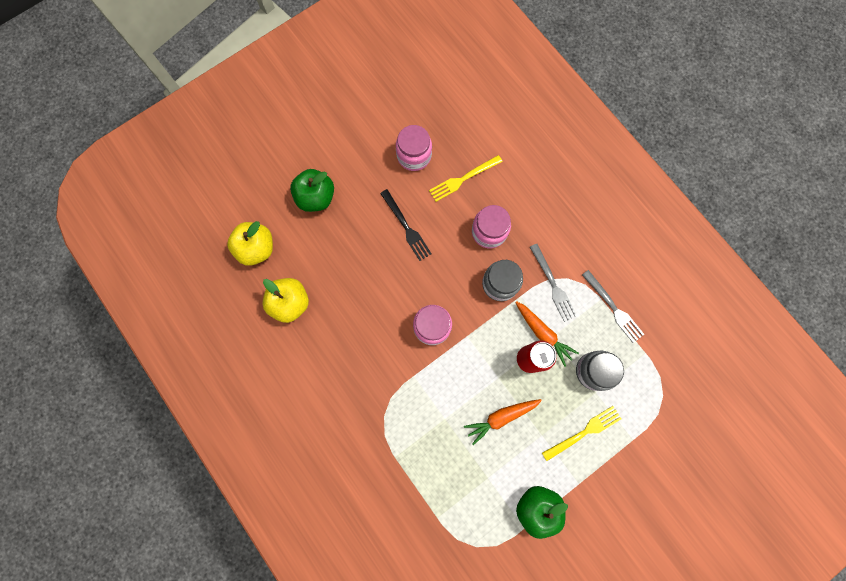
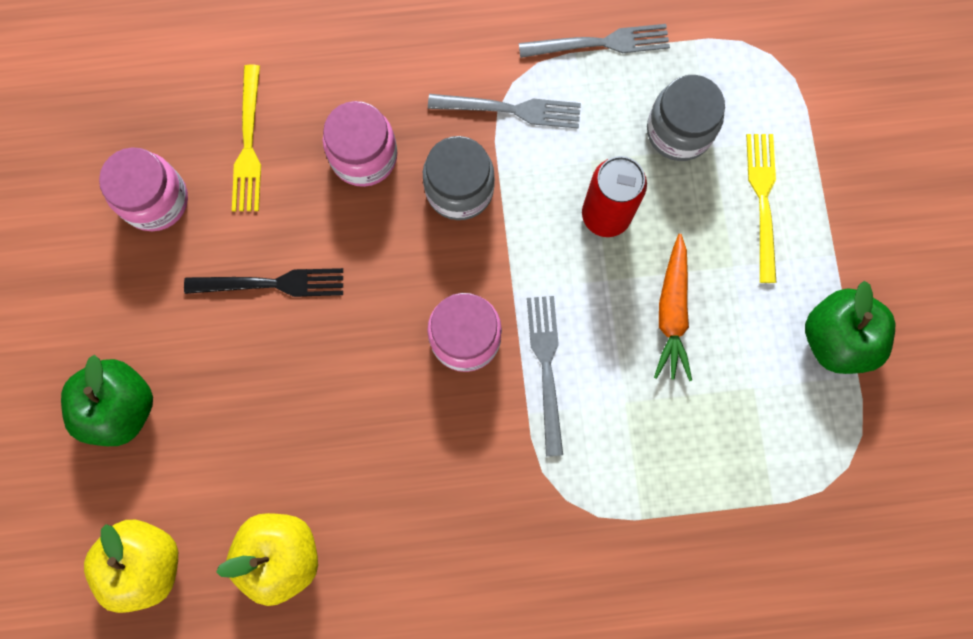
camera: 60 degrees left, 0 degrees up
orange carrot [515,301,579,367] -> none
none -> grey fork [527,296,563,457]

